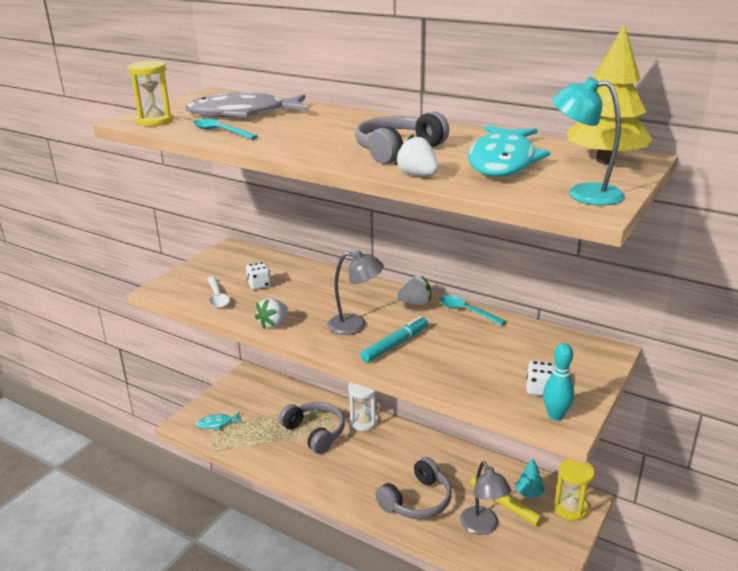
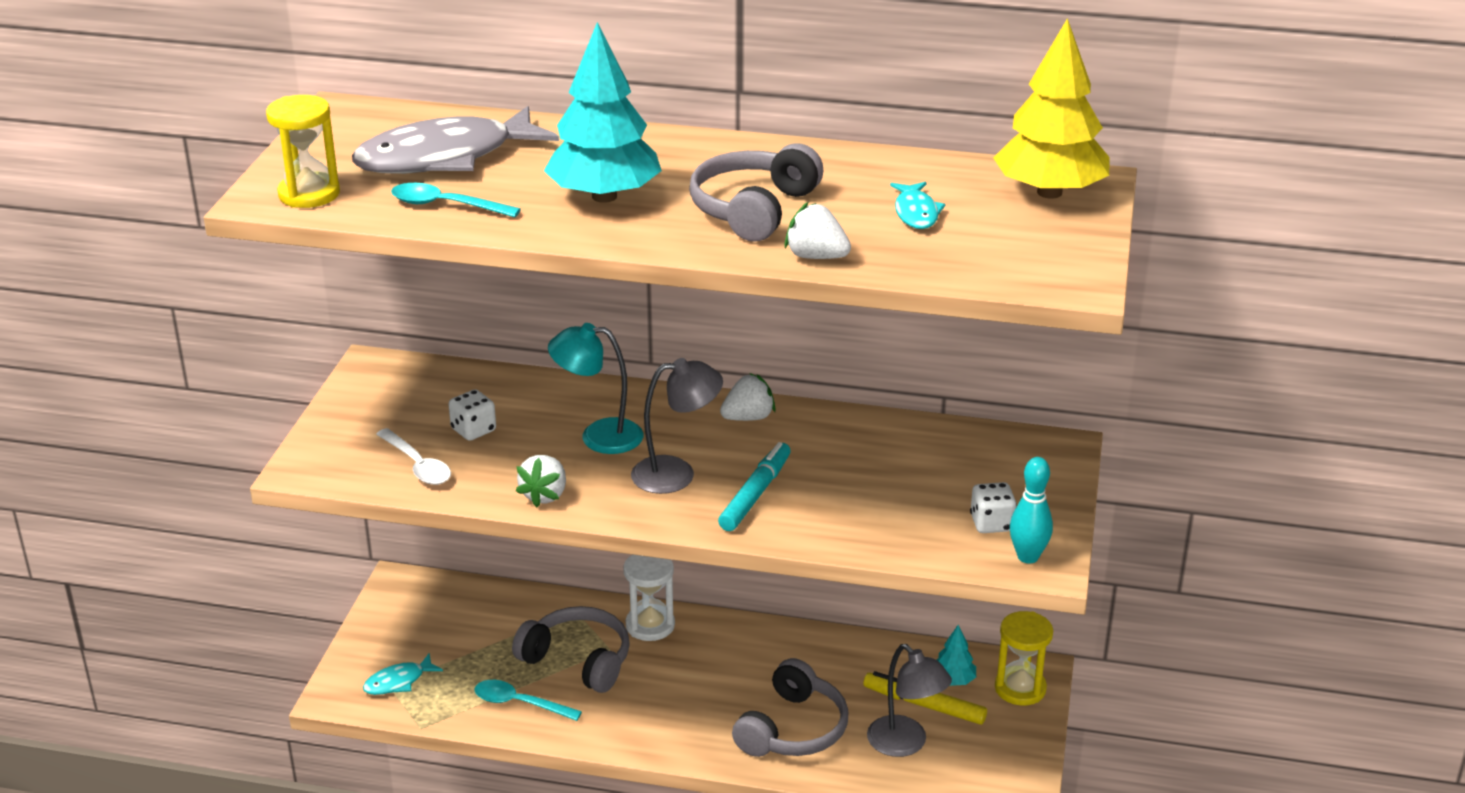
camera: 20 degrees left, 5 degrees up
turquoise spoon [439,295,506,326] -> turquoise spoon moved to [474,680,582,721]
turquoise fish [468,125,550,177] -> turquoise fish [890,182,945,229], size x0.45
turquoise lamp [552,77,625,205] -> turquoise lamp moved to [548,323,643,454]
none -> turquoise tree [544,22,662,203]

